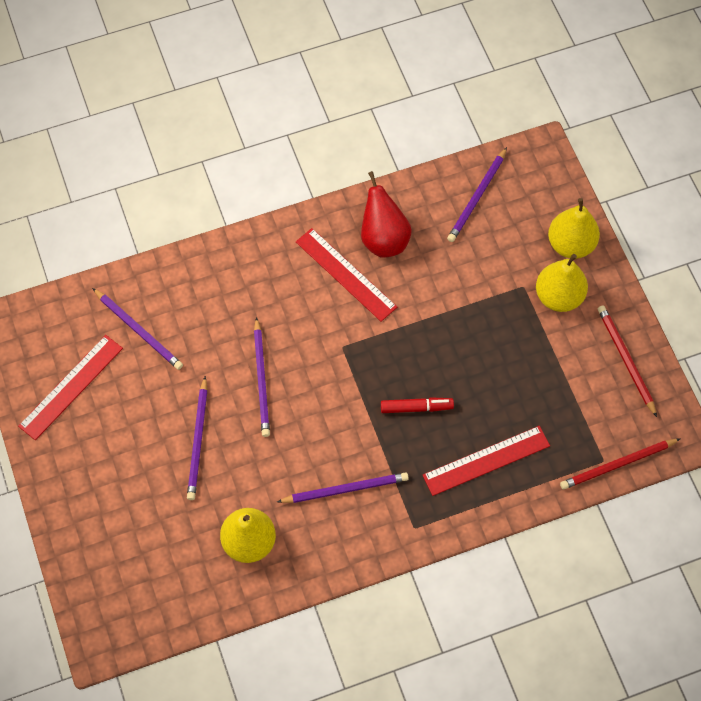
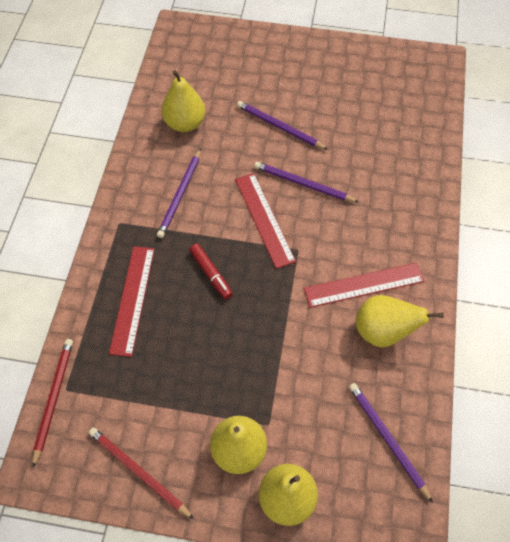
camera: 120 degrees right, 5 degrees down
red ruler [18,335,123,440] -> red ruler moved to [235,173,296,269]
purple pencil [92,288,183,370] -> none
red pear [361,171,412,258] -> yellow pear [356,295,444,348]
red marker [381,397,454,413] -> red marker turned 60 degrees counterclockwise [189,244,233,299]
red pencil [598,305,657,417] -> red pencil turned 150 degrees counterclockwise [89,427,194,519]

